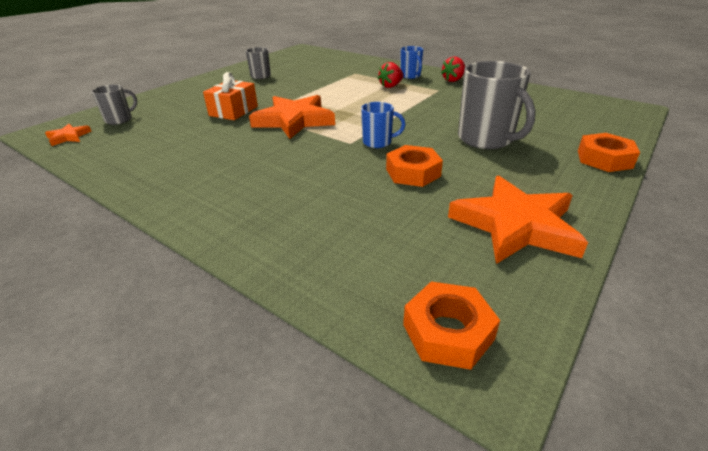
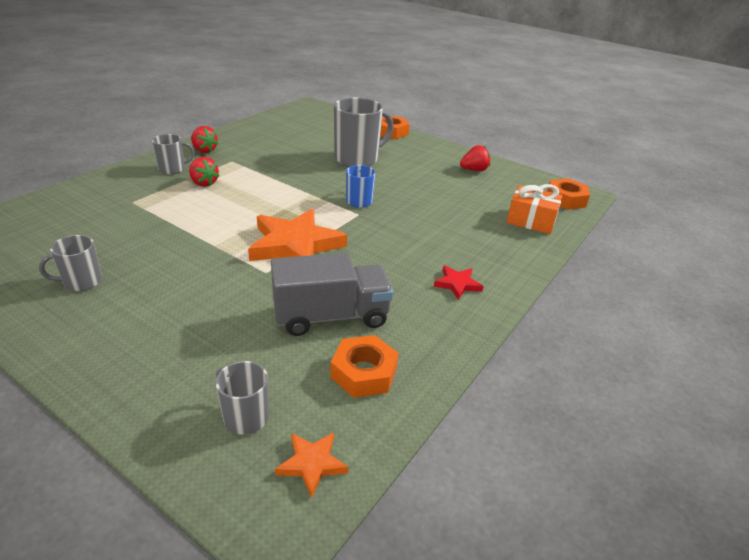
camera: 95 degrees left, 0 degrees up
orange gift [203,72,258,120] -> orange gift moved to [506,184,562,234]
orange nut [386,145,443,187] -> orange nut moved to [330,335,399,398]
blue mug [400,46,423,79] -> grey mug [152,134,194,174]
orange star [448,176,588,264] -> red strawberry [460,145,490,171]
none -> grey truck [271,253,393,336]
none -> red star [434,266,484,300]

